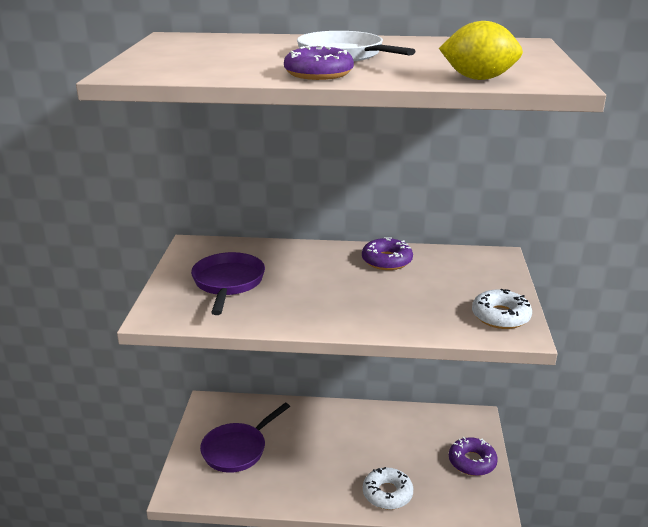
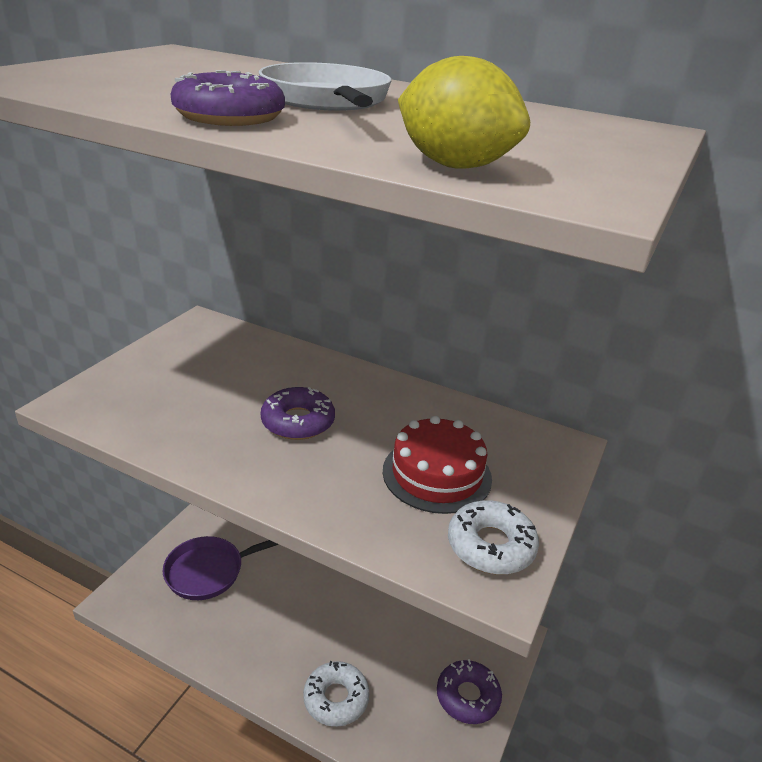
camera: 20 degrees right, 5 degrees up
purple pan [191,252,265,315] -> none
purple donut [362,237,413,270] -> purple donut moved to [261,387,335,440]
none -> red cake [383,416,492,514]

